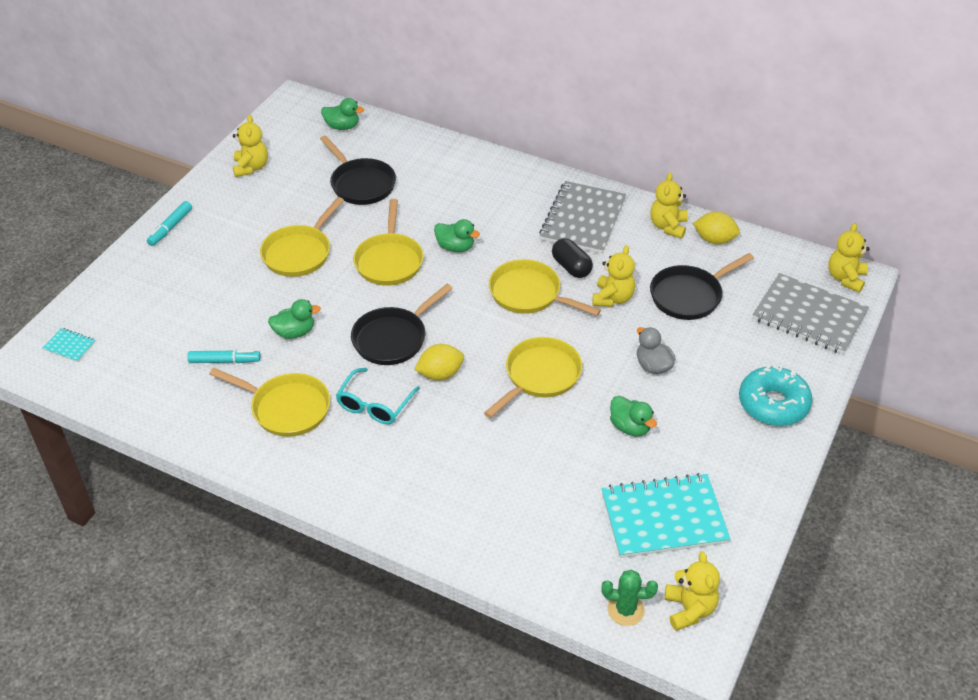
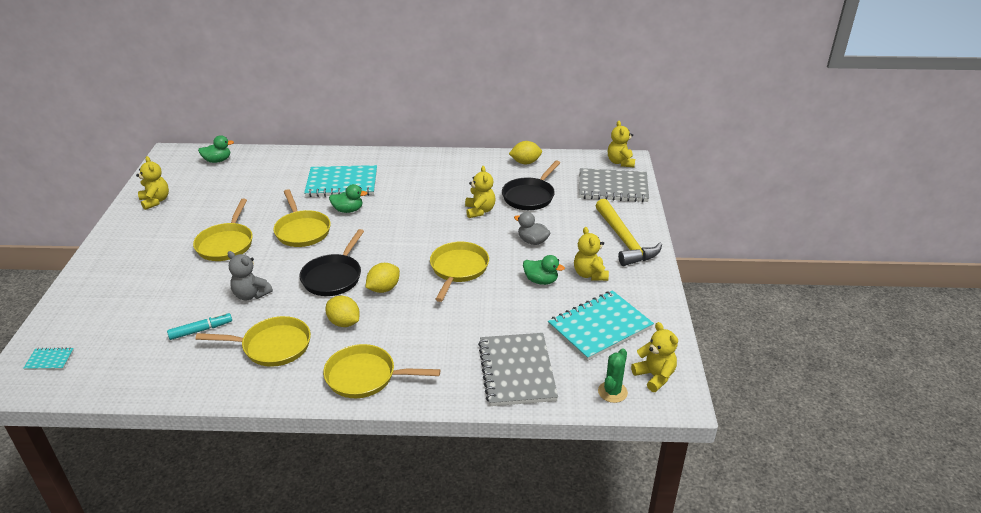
camera: 25 degrees left, 10 degrees down
turquoise marker [147,201,192,246] -> none
green duck [268,299,321,339] -> grey teddy bear [227,251,273,301]
black pan [320,136,396,205] -> none
turquoise glasses [336,368,420,424] -> yellow lemon [326,296,360,327]
yellow pan [489,259,601,316] -> yellow pan moved to [323,344,440,398]
grey notebook [539,181,626,254] -> grey notebook moved to [478,333,558,406]
black capsule [552,238,593,278] -> none
green cactus [601,569,658,626] -> green cactus turned 45 degrees counterclockwise [598,348,628,403]
yellow teddy bear [650,172,688,239] -> yellow teddy bear moved to [574,227,609,281]
turquoise donut [739,365,813,426] -> yellow hammer [596,199,662,266]
none -> turquoise notebook [304,165,377,197]

